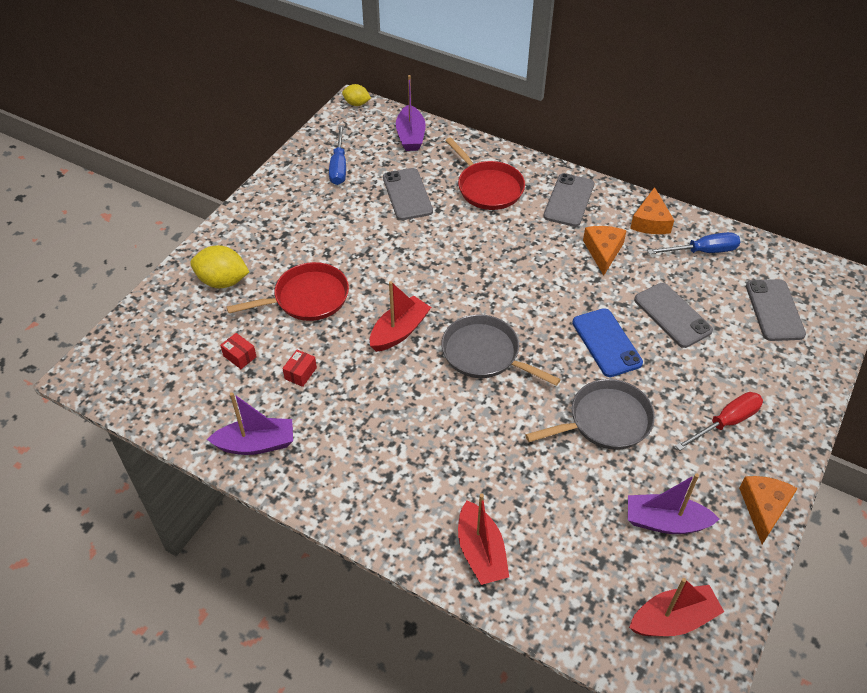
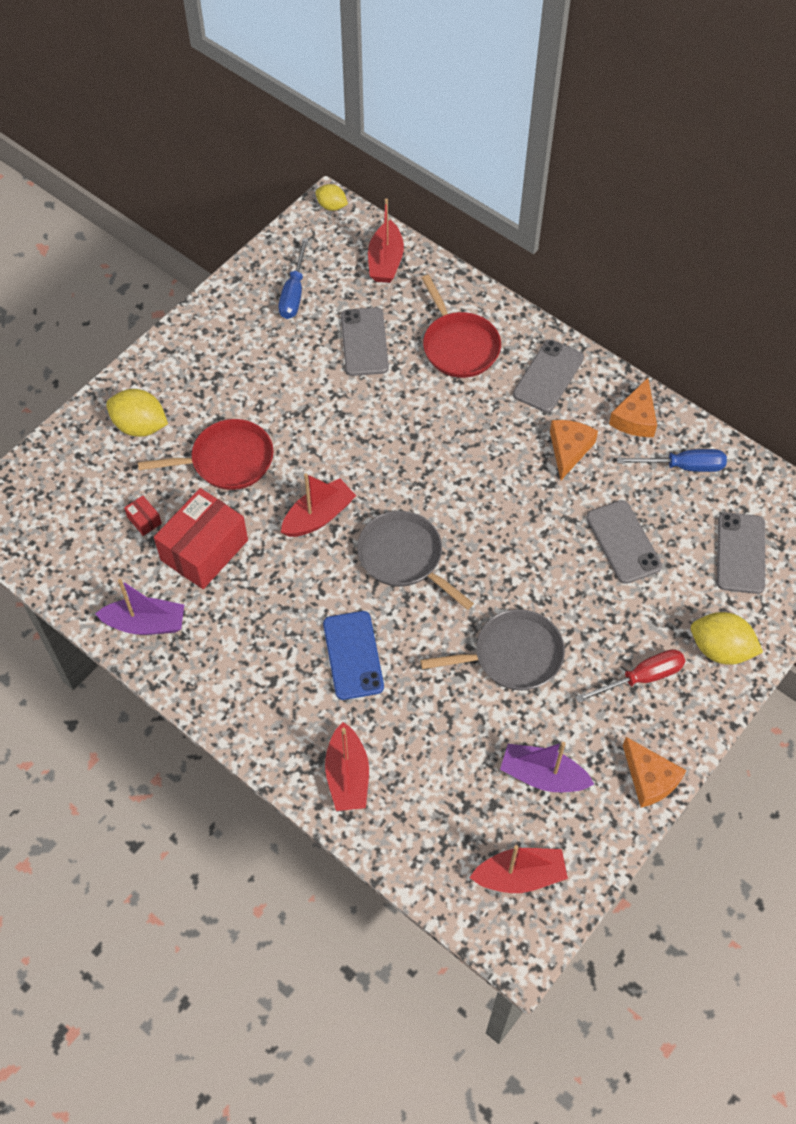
camera: 10 degrees right, 10 degrees up
red box [282,350,317,387] -> red box [154,488,248,589], size x2.44
purple boat [396,75,426,151] -> red boat [368,198,404,283]
blue phone [572,308,643,377] -> blue phone moved to [323,611,384,700]
orange cheese [739,476,798,544] -> orange cheese turned 120 degrees clockwise [623,737,686,808]
none -> yellow lemon [691,612,763,665]

